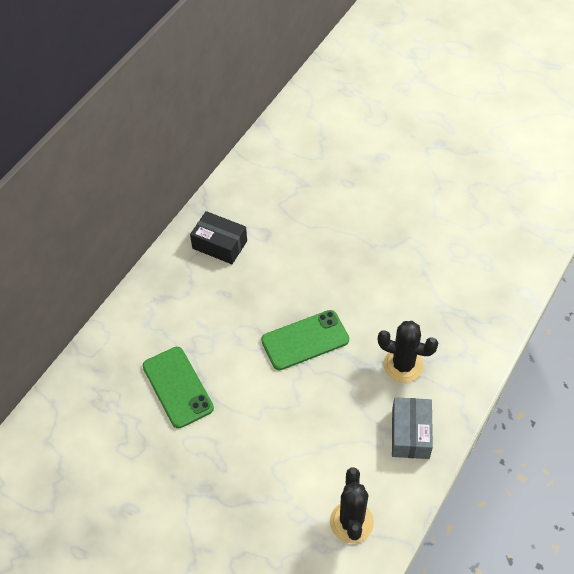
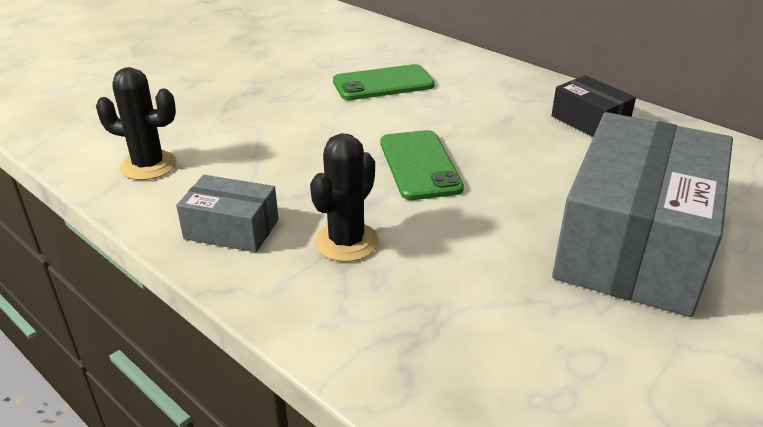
camera: 100 degrees right, 20 degrees down
black box [190,211,247,264] -> black box turned 75 degrees counterclockwise [551,75,636,137]
none -> grey box [552,112,733,317]

